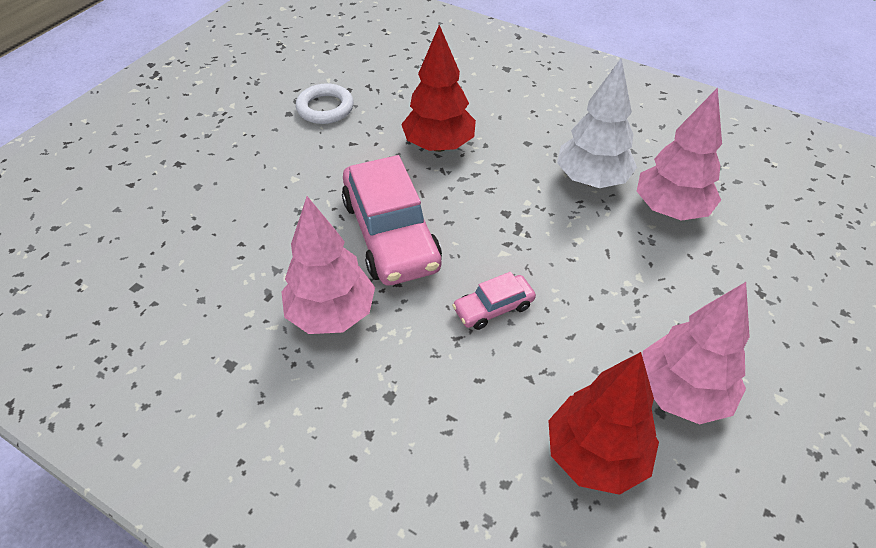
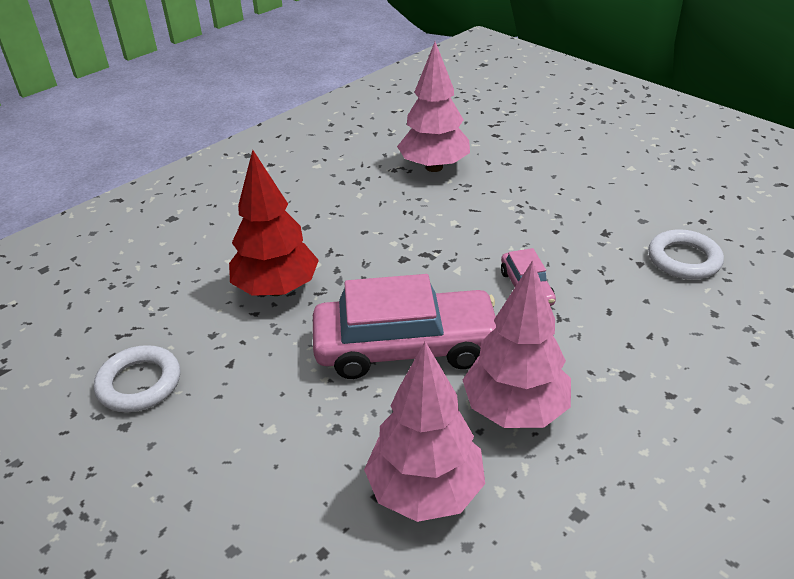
camera: 75 degrees left, 10 degrees down
red tree [548,352,659,495] -> white ring [648,229,724,280]
white tree [557,58,637,188] -> none
pink tree [642,282,750,424] -> pink tree moved to [364,342,485,522]

